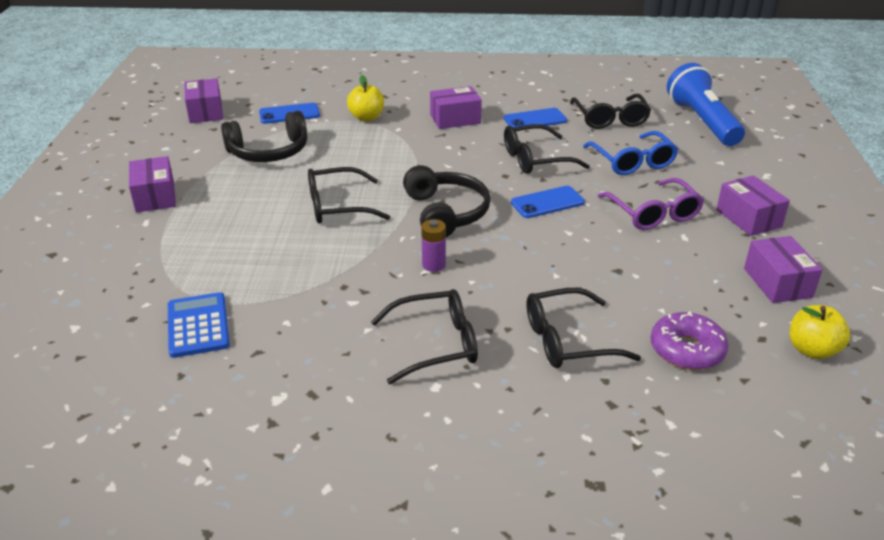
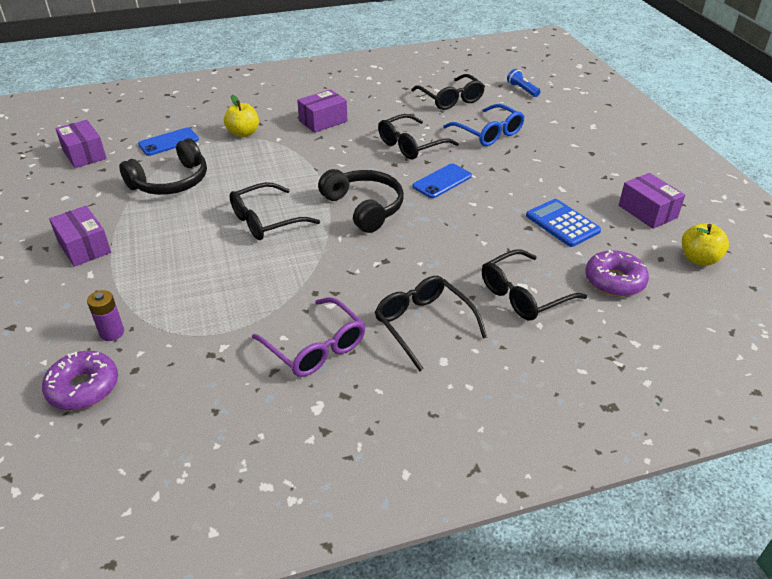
camera: 20 degrees left, 5 degrees up
blue calculator [168,292,230,358] -> blue calculator moved to [526,199,601,247]
black glasses [371,289,478,384] -> black glasses turned 90 degrees counterclockwise [375,276,487,371]
purple battery [421,219,446,272] -> purple battery moved to [87,290,124,341]
blue phone [504,108,567,127] -> none
purple glasses [598,178,704,230] -> purple glasses moved to [252,297,366,377]
blue flashlight [667,63,745,146] -> blue flashlight [507,69,540,97], size x0.43
purple box [716,175,790,236] -> none
none -> purple donut [42,351,118,410]

